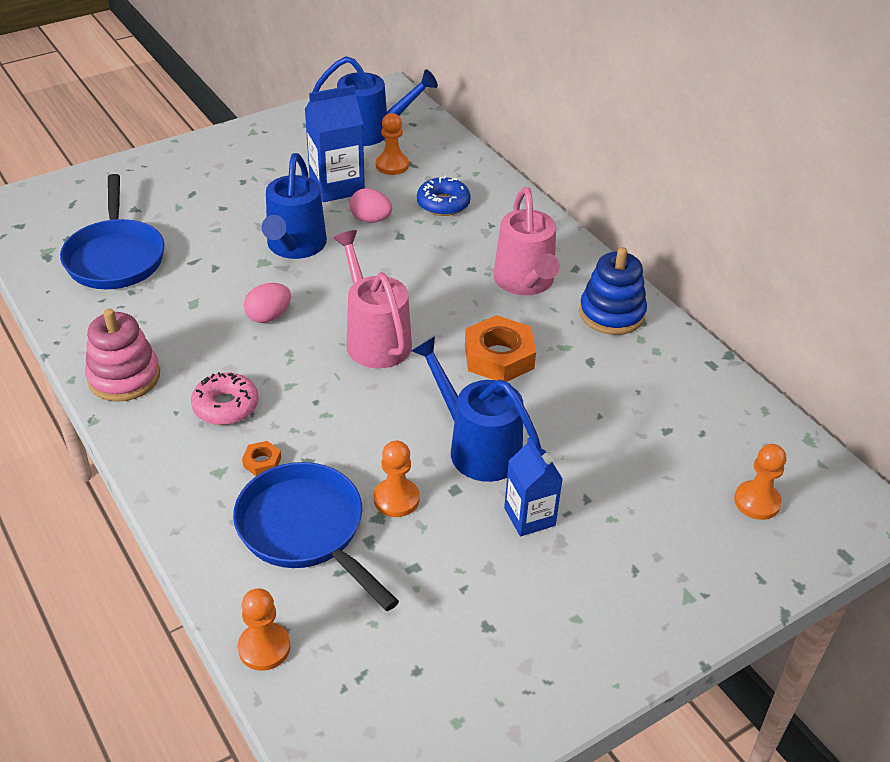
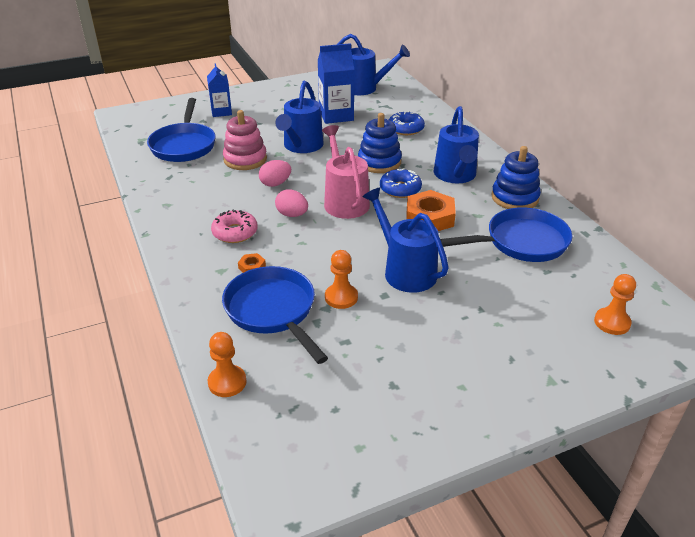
camera: 10 degrees right, 5 degrees down
pink stacking toy [85,309,160,402] -> pink stacking toy moved to [223,110,267,170]
pink egg [350,188,392,223] -> pink egg moved to [275,189,308,217]
orange pawn [376,113,409,175] -> none
pink watering can [493,187,560,295] -> blue watering can [434,106,479,183]
blue carton [504,437,563,536] -> blue carton moved to [207,63,232,117]
none -> blue stacking toy [358,113,402,173]
none -> blue donut [380,168,422,198]
none -> blue pan [440,207,572,262]

